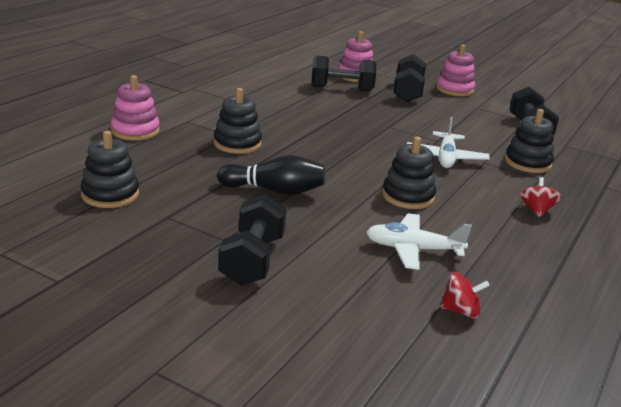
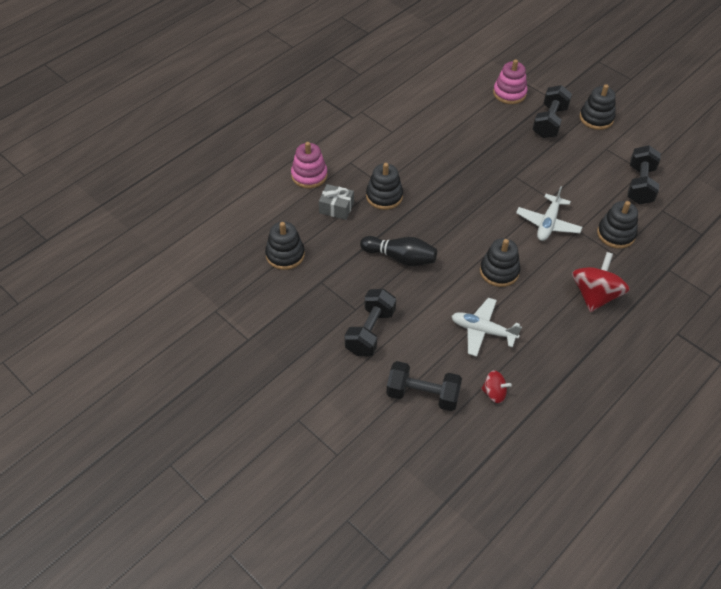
camera: 15 degrees right, 25 degrees up
black dumbbell [311,56,376,92] -> black dumbbell moved to [386,361,462,411]
pink stacking toy [437,44,475,96] -> black stacking toy [580,84,616,130]
red spinning top [520,177,561,217] -> red spinning top [572,252,630,312], size x1.90
none -> grey gift [319,184,354,220]

